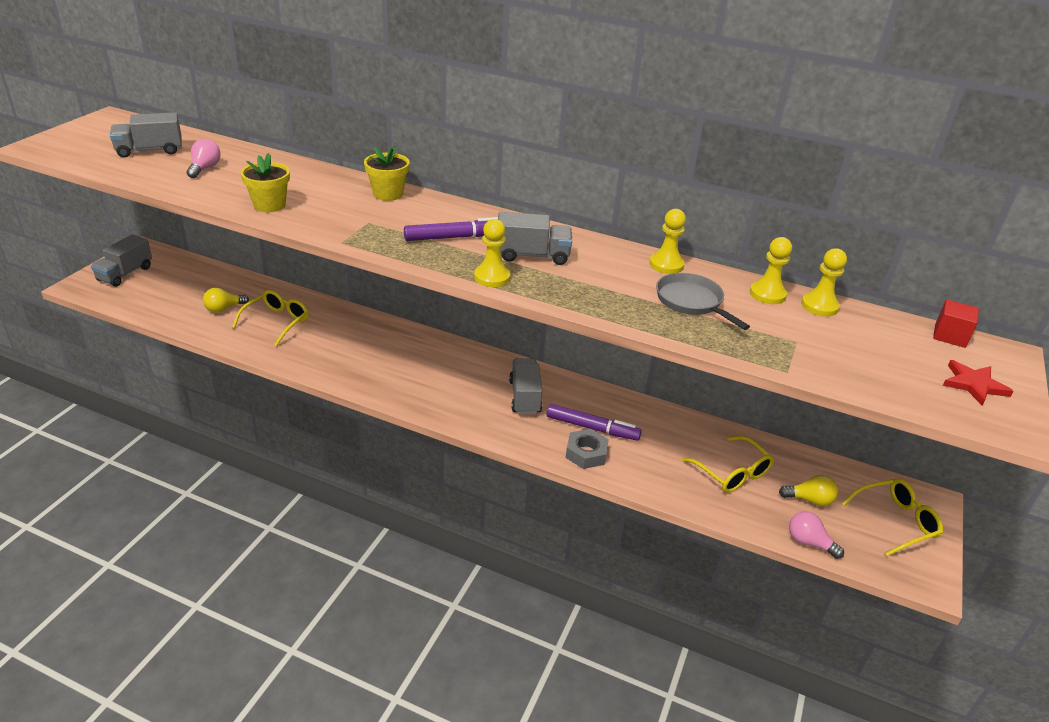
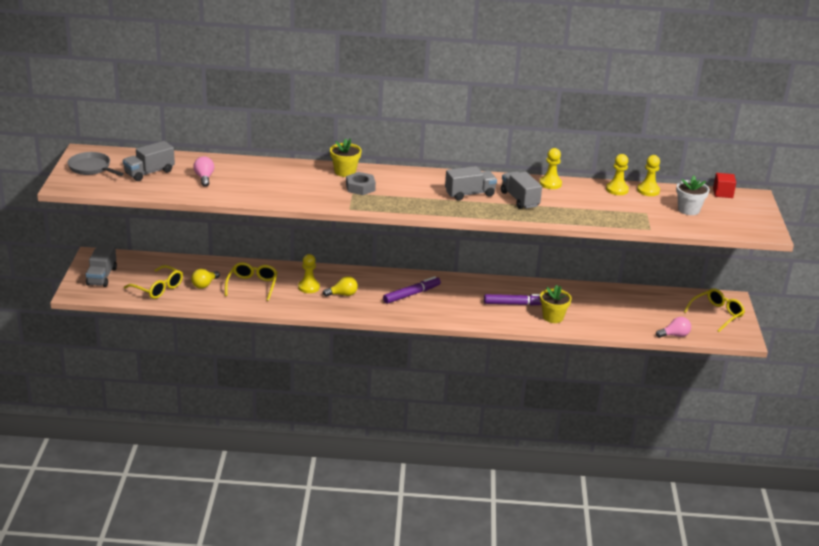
camera: 20 degrees left, 5 degrees down
yellow flower pot [241,153,290,212] -> yellow flower pot moved to [540,285,572,323]
purple marker [404,217,498,241] -> purple marker moved to [383,276,441,304]
yellow pawn [474,219,511,287] -> yellow pawn moved to [298,254,320,293]
grey truck [509,358,542,414] -> grey truck moved to [501,171,542,209]
grey nut [566,429,609,469] -> grey nut moved to [346,172,376,195]
grey pan [656,273,750,330] -> grey pan moved to [67,152,124,176]
yellow glasses [682,436,774,493] -> yellow glasses moved to [124,265,183,299]
yellow light bulb [779,475,838,506] -> yellow light bulb moved to [323,276,358,297]
pink light bulb [789,511,844,559] -> pink light bulb turned 150 degrees clockwise [656,317,691,338]
red star [943,360,1014,405] -> none
none -> white flower pot [676,176,710,215]

